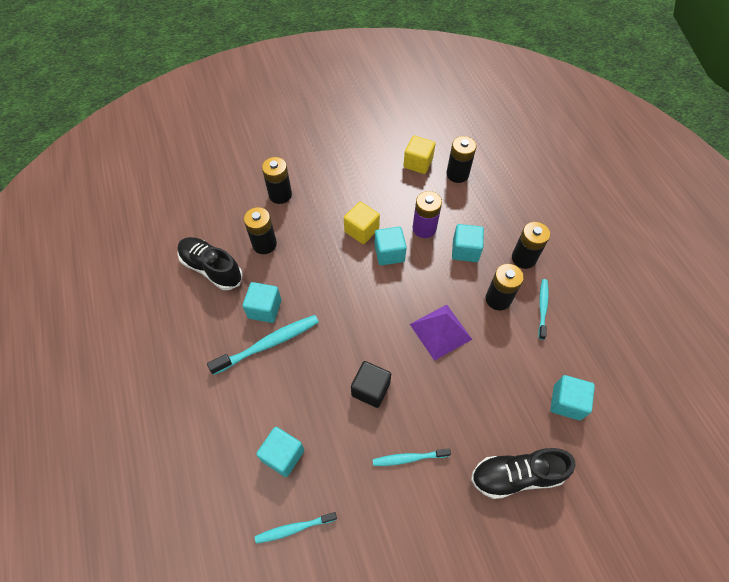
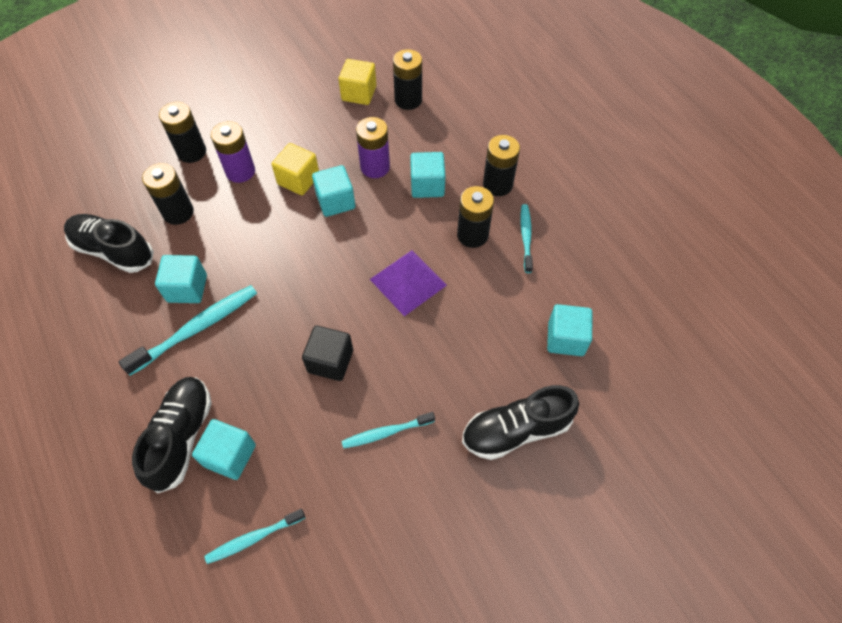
camera: 10 degrees left, 0 degrees up
none -> black shoe [132,377,212,493]
none -> purple battery [211,121,255,183]

